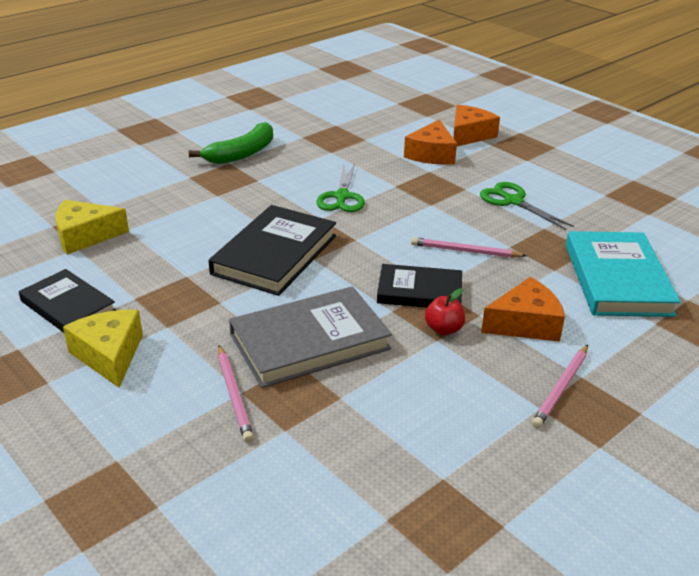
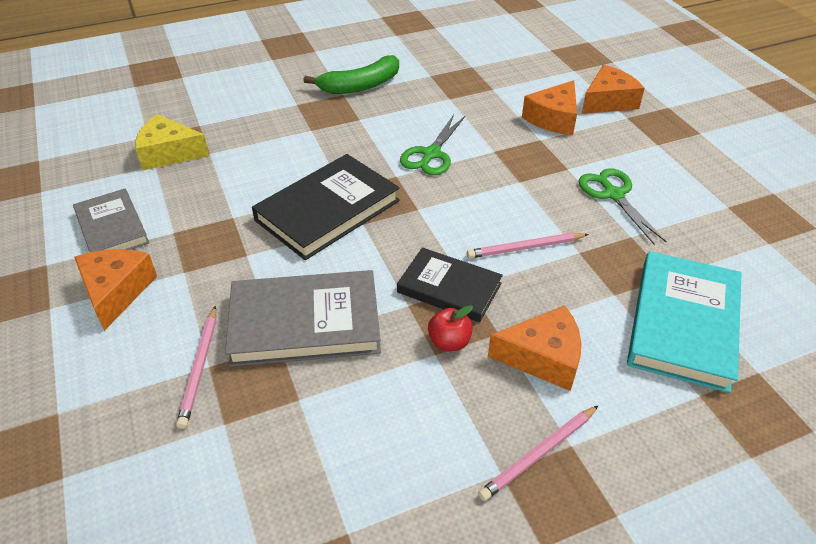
camera: 20 degrees right, 10 degrees up
black book [19,269,116,333] -> grey book [73,188,149,252]
yellow cheese [63,310,143,388] -> orange cheese [74,249,157,331]
pink pencil [411,237,527,258] -> pink pencil turned 45 degrees counterclockwise [467,233,589,258]

